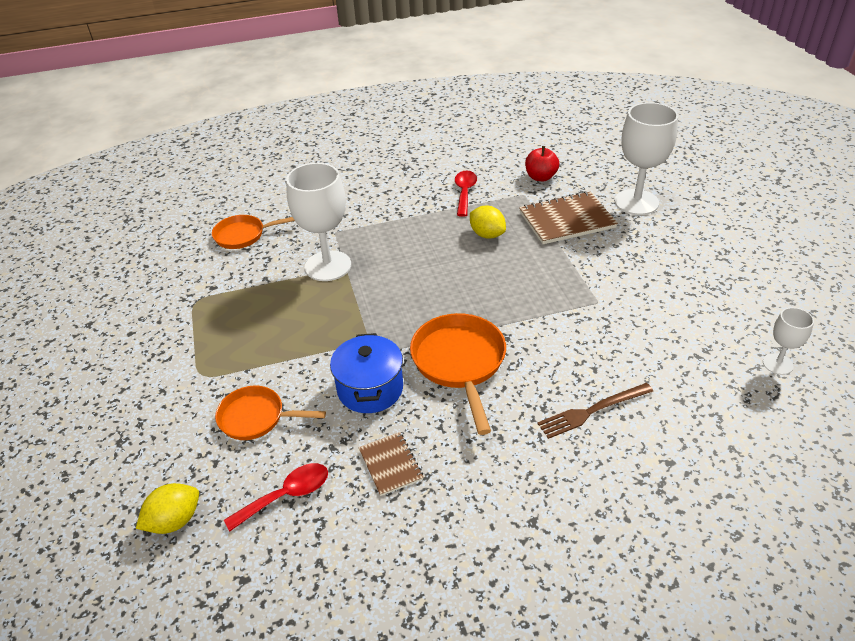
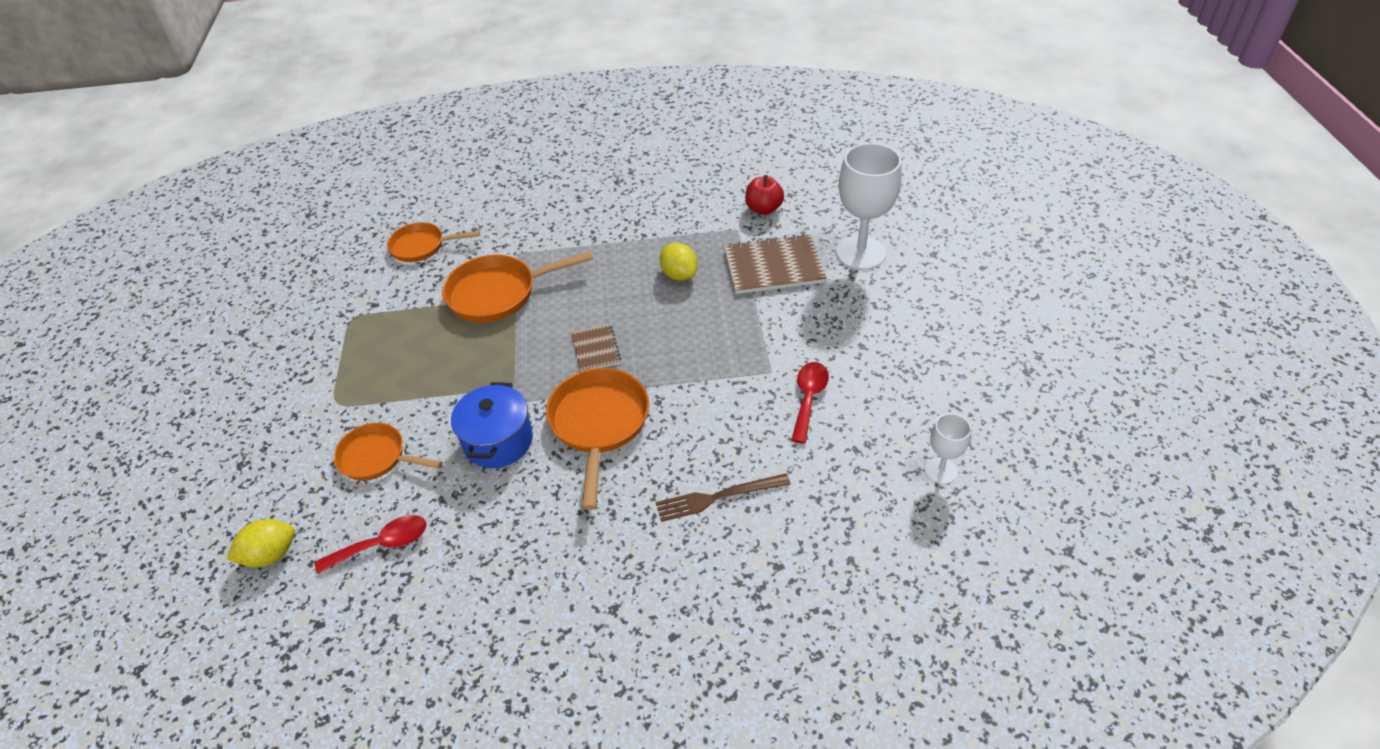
camera: 10 degrees right, 5 degrees up
white goblet [286,163,351,281] -> orange pan [442,251,593,322]
brown notebook [358,432,424,496] -> brown notebook moved to [571,324,621,372]
red spoon [455,171,477,217] -> red spoon moved to [791,362,829,444]

